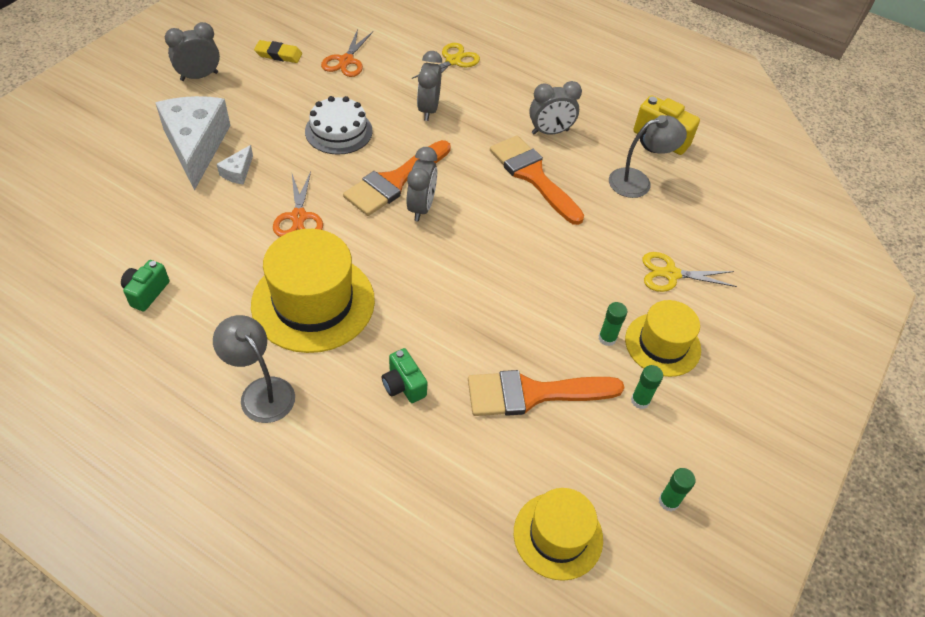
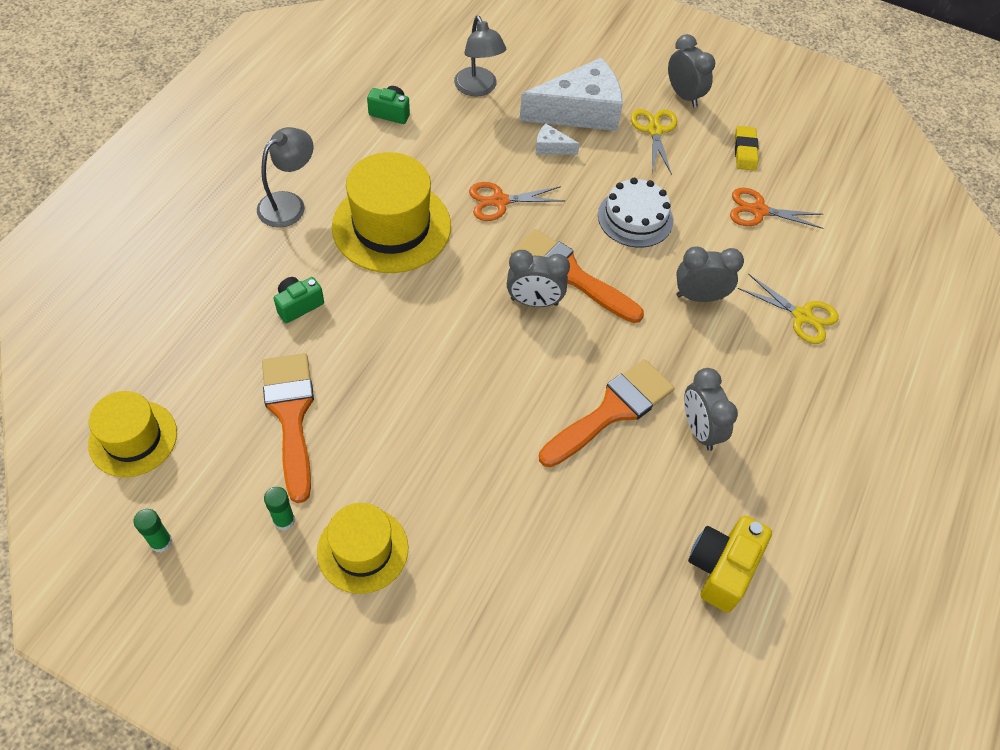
camera: 85 degrees right, 5 degrees up
green glue stick [599,302,627,346] -> none
grey lamp [609,115,687,198] -> grey lamp moved to [454,16,506,97]
yellow scissors [642,252,737,292] -> yellow scissors moved to [631,109,677,175]

